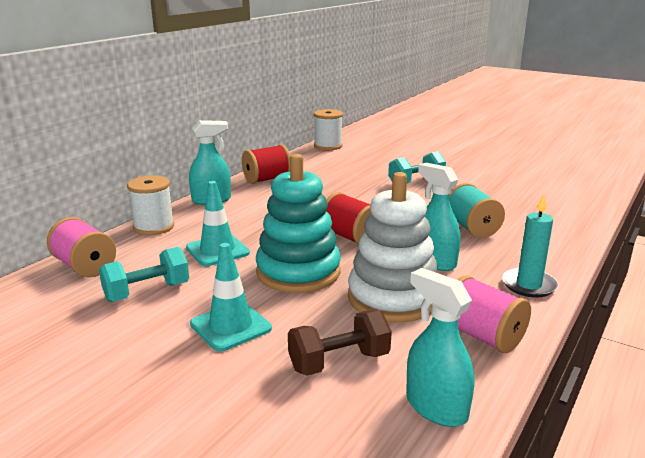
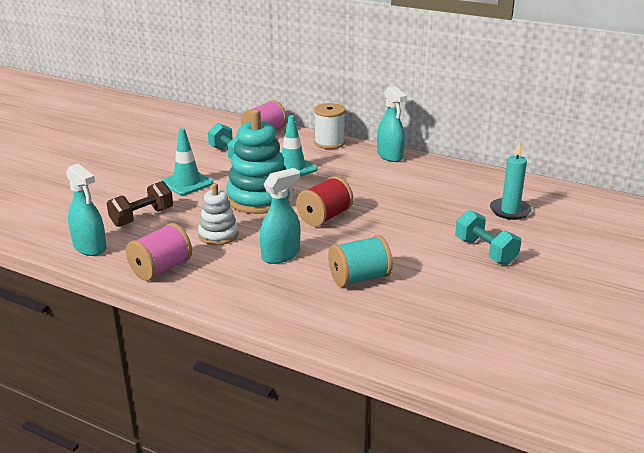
camera: 85 degrees right, 5 degrees up
red spool [242,144,291,184] -> none
brown dumbbell [288,310,392,376] -> brown dumbbell turned 75 degrees clockwise [107,181,173,227]
white spool [314,109,343,150] -> none
white stacking toy [348,172,437,323] -> white stacking toy [198,183,239,245], size x0.56
turquoise spray bottle [406,268,475,427] -> turquoise spray bottle turned 90 degrees clockwise [66,164,107,256]
turquoise candle [502,194,558,298] -> turquoise candle moved to [490,142,532,220]

